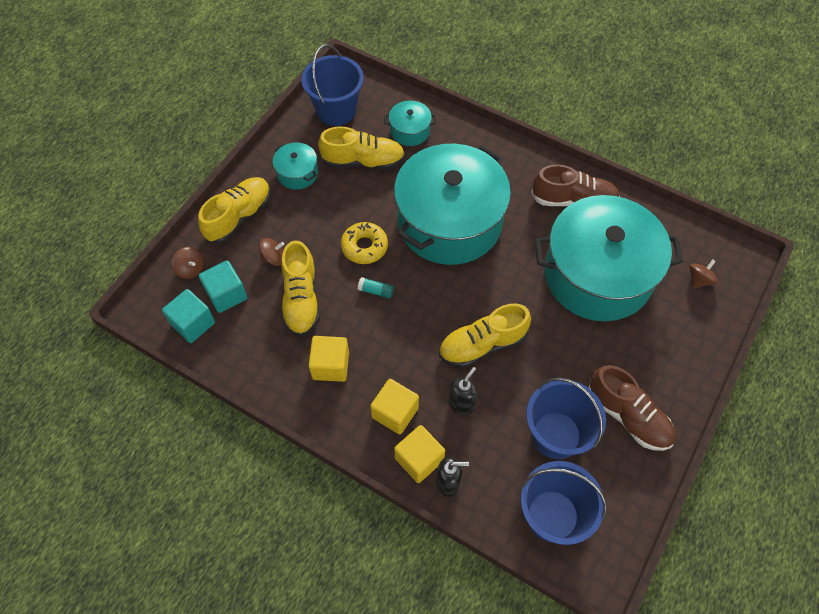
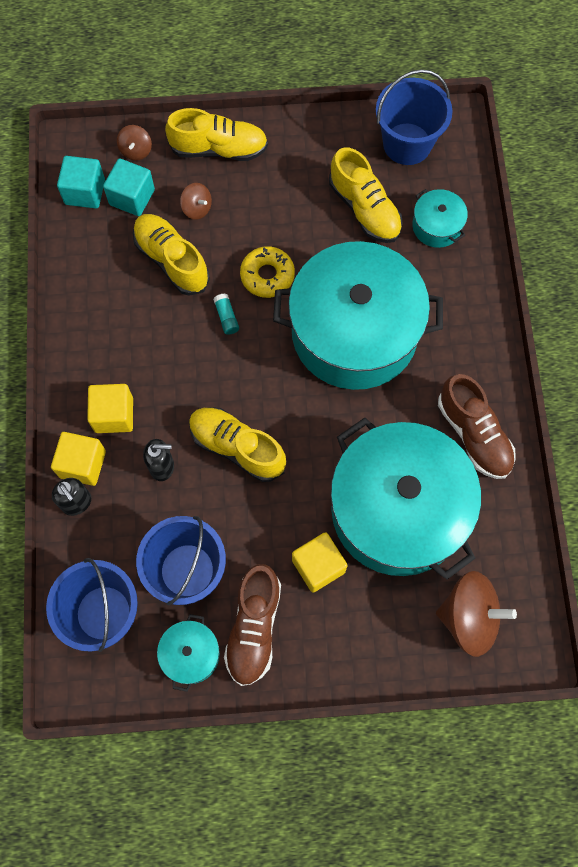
camera: 55 degrees right, 10 degrees up
turquoise pot [273,142,318,190] -> turquoise pot moved to [157,614,220,692]
yellow shoe [281,240,320,337] -> yellow shoe turned 90 degrees clockwise [133,214,210,296]
yellow cube [308,336,349,382] -> yellow cube moved to [292,532,348,593]
brown spinning top [689,260,718,288] -> brown spinning top [436,571,517,657], size x2.00

